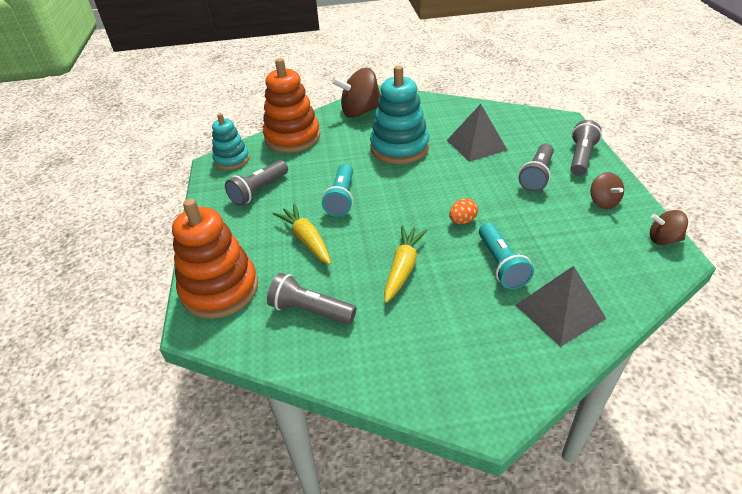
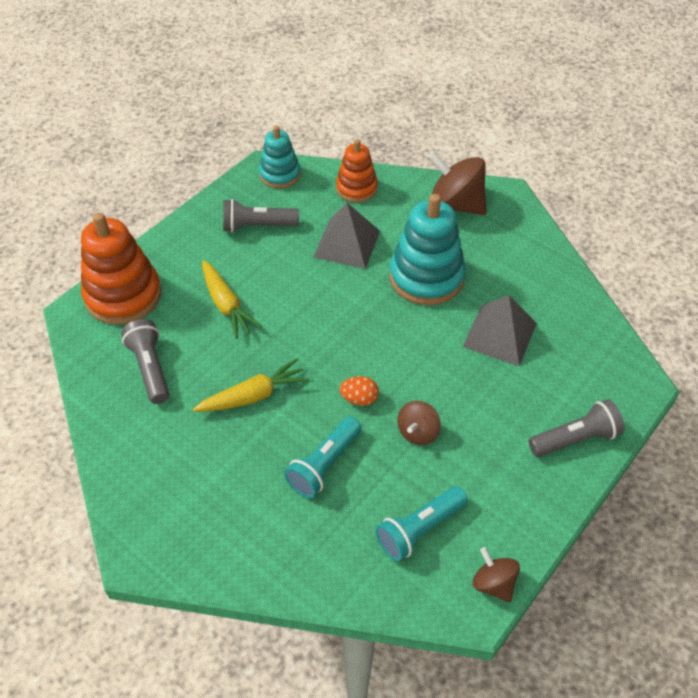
camera: 45 degrees right, 10 degrees up
orange stacking toy [263,58,320,153] -> orange stacking toy [336,139,378,203], size x0.60
yellow carrot [273,204,331,265] -> yellow carrot turned 135 degrees clockwise [202,260,262,339]
turquoise flashlight [322,164,353,217] -> turquoise flashlight moved to [375,486,468,561]
grey pyramid [516,266,607,347] -> grey pyramid moved to [313,203,380,269]
grey flashlight [519,143,554,192] -> none
brown spinning top [590,172,624,209] -> brown spinning top moved to [397,401,441,445]

